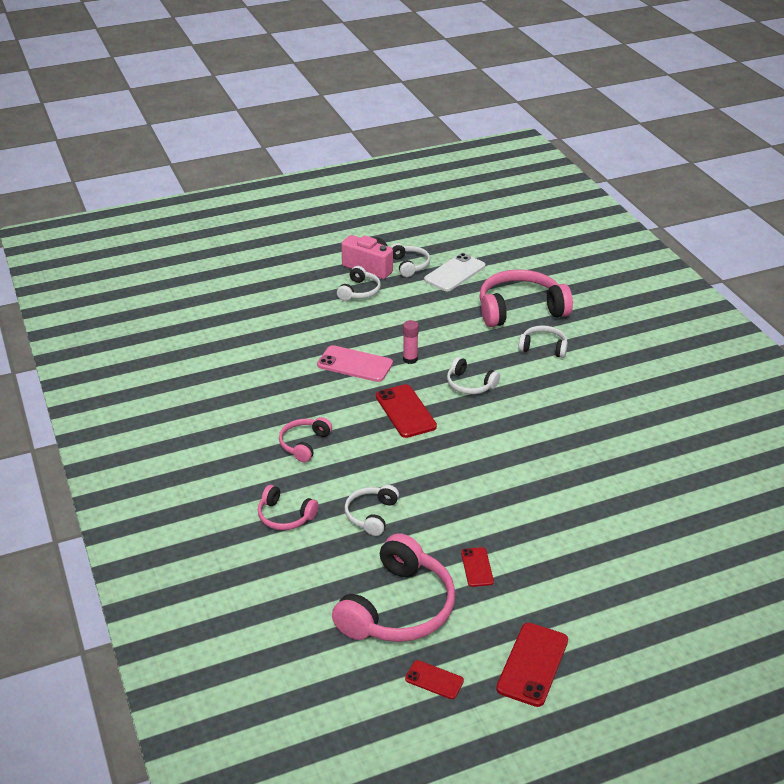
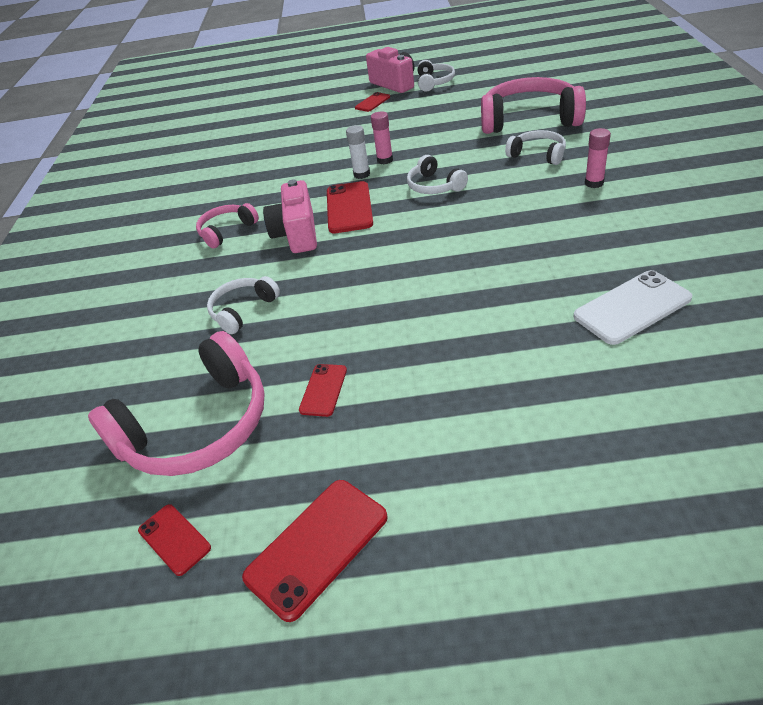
camera: 25 degrees right, 5 degrees up
pink headphones [258,485,319,530] -> none
pink phone [317,345,393,382] -> none
white headphones [337,266,381,301] -> red phone [355,92,390,112]
white phone [424,253,485,291] -> white phone moved to [573,270,692,345]
none -> pink camera [263,179,317,253]
none -> white glue stick [346,125,370,179]
none -> pink glue stick [585,128,611,188]

